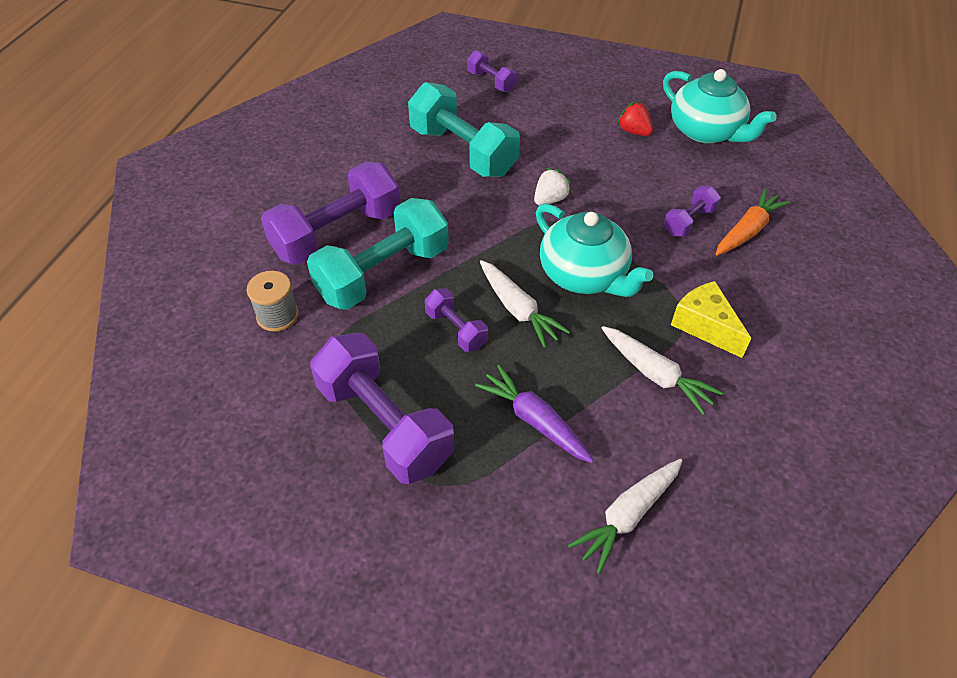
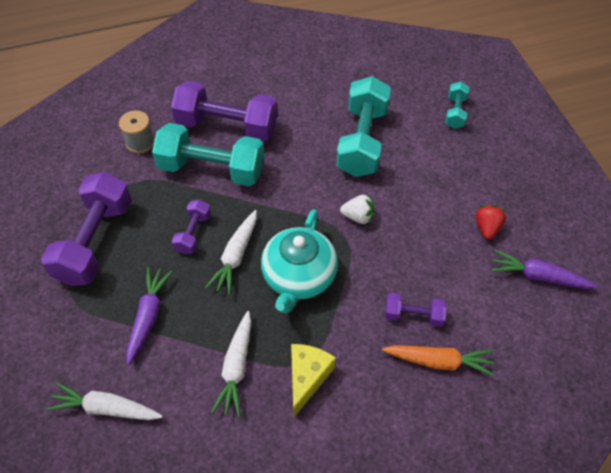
camera: 55 degrees right, 5 degrees up
purple dumbbell [467,50,517,92] -> turquoise dumbbell [445,82,470,129]
turquoise teapot [663,69,777,144] -> purple carrot [491,250,598,289]

